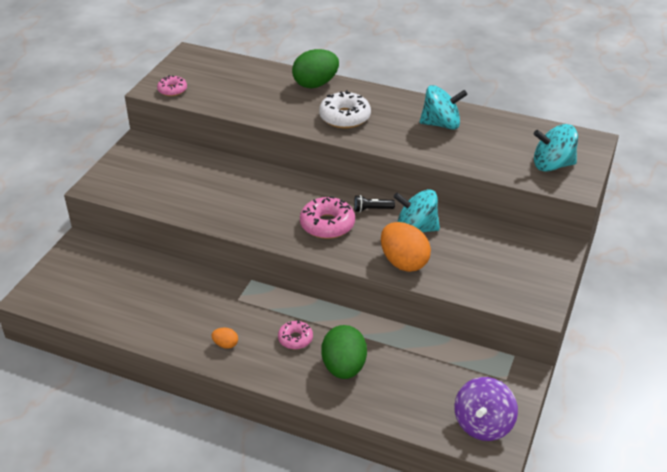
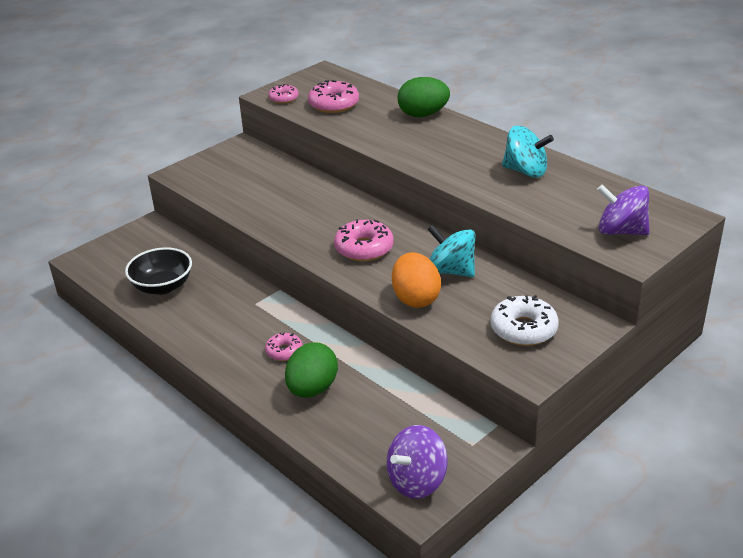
camera: 25 degrees right, 5 degrees down
orange egg [211,328,238,349] -> none
white donut [319,90,371,128] -> white donut moved to [490,295,559,346]
black flashlight [354,195,395,212] -> none
turquoise spinning top [534,124,578,172] -> purple spinning top [597,184,650,235]
none -> black bowl [125,247,192,295]
none -> pink donut [308,80,359,113]

